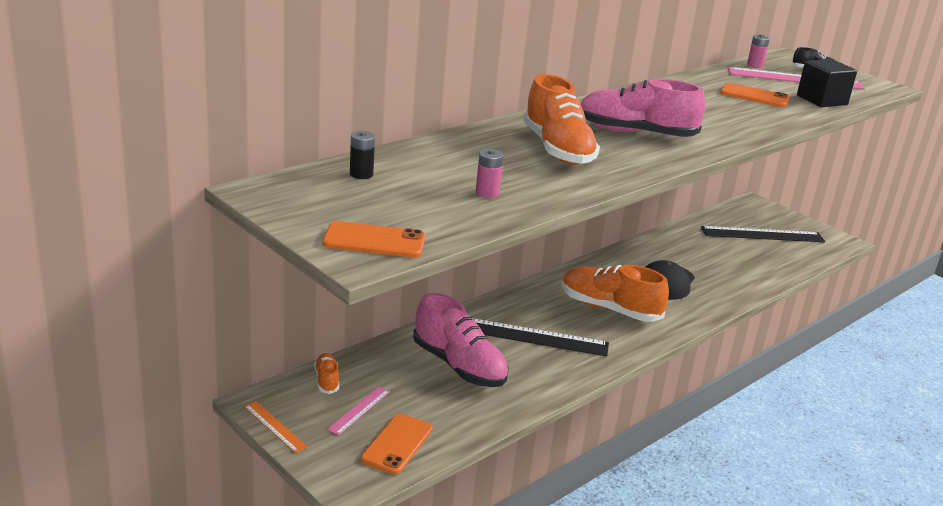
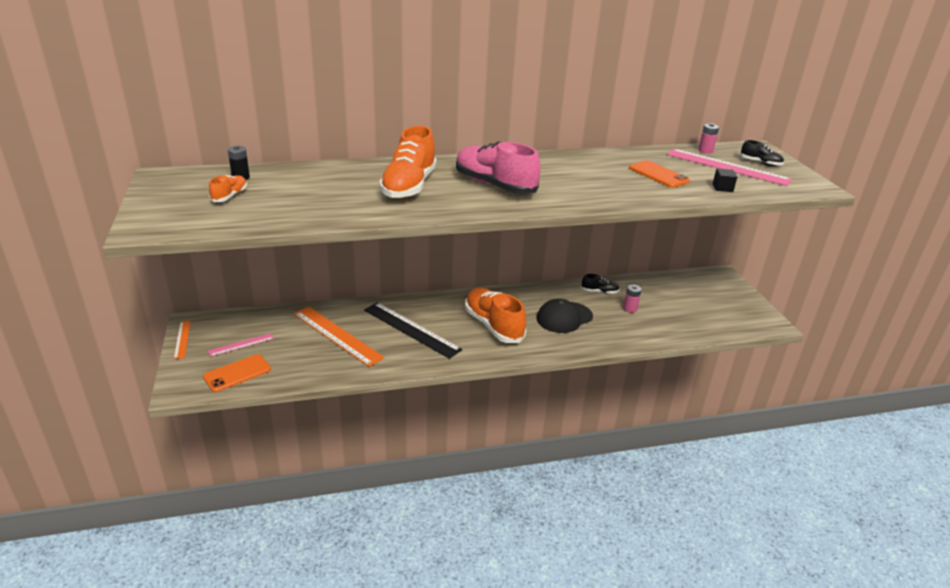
camera: 30 degrees right, 5 degrees up
orange shoe [314,353,339,394] -> orange shoe moved to [209,175,247,202]
orange phone [323,221,426,258] -> none
pink shoe [413,293,509,387] -> orange ruler [294,306,385,367]
pink battery [476,149,504,198] -> pink battery moved to [623,284,642,313]
black ruler [701,226,825,242] -> none
black cube [797,59,857,107] -> black cube [713,169,737,192], size x0.51
none -> black shoe [581,274,620,294]

